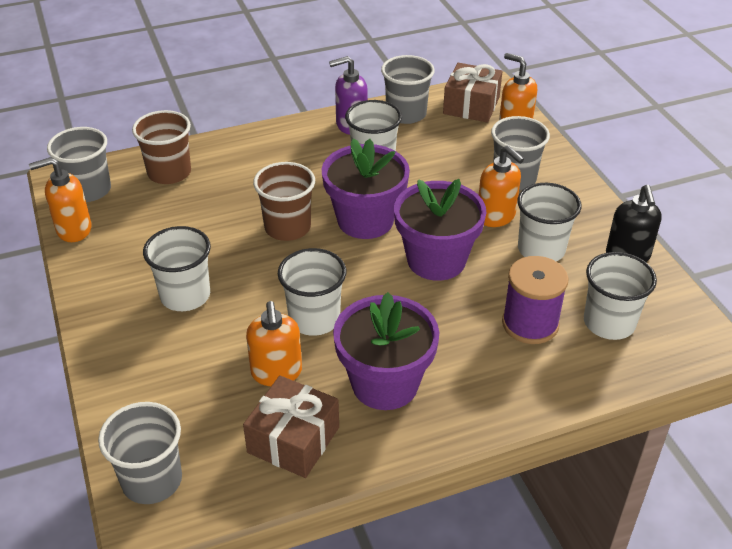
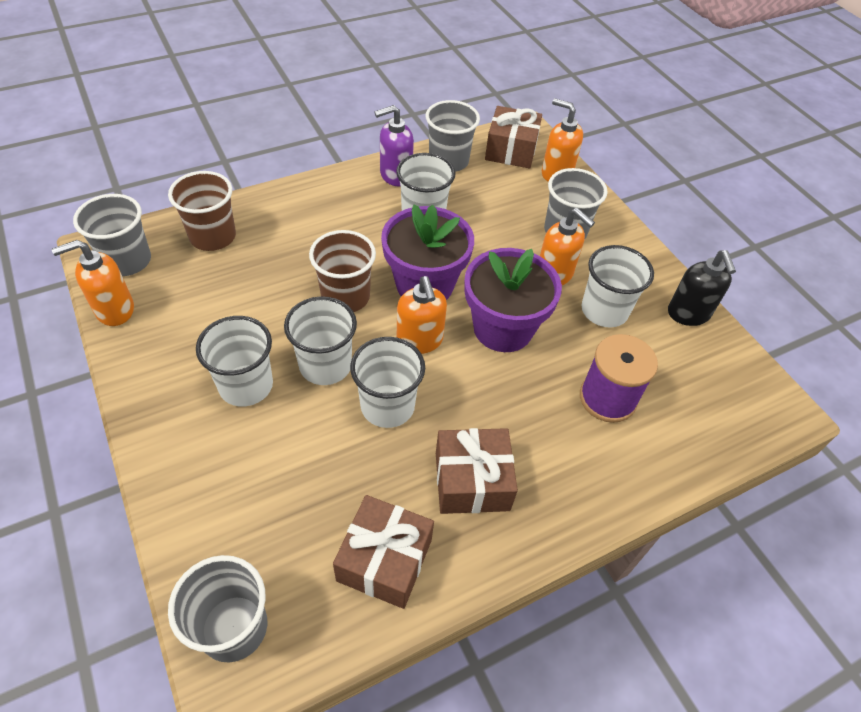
camera: 10 degrees left, 10 degrees up
orange soap dispenser [246,301,302,386] -> orange soap dispenser moved to [397,276,447,354]
purple flower pot [333,292,439,410] -> brown gift [436,428,518,514]
white cup [584,252,657,340] -> white cup moved to [284,296,357,385]

